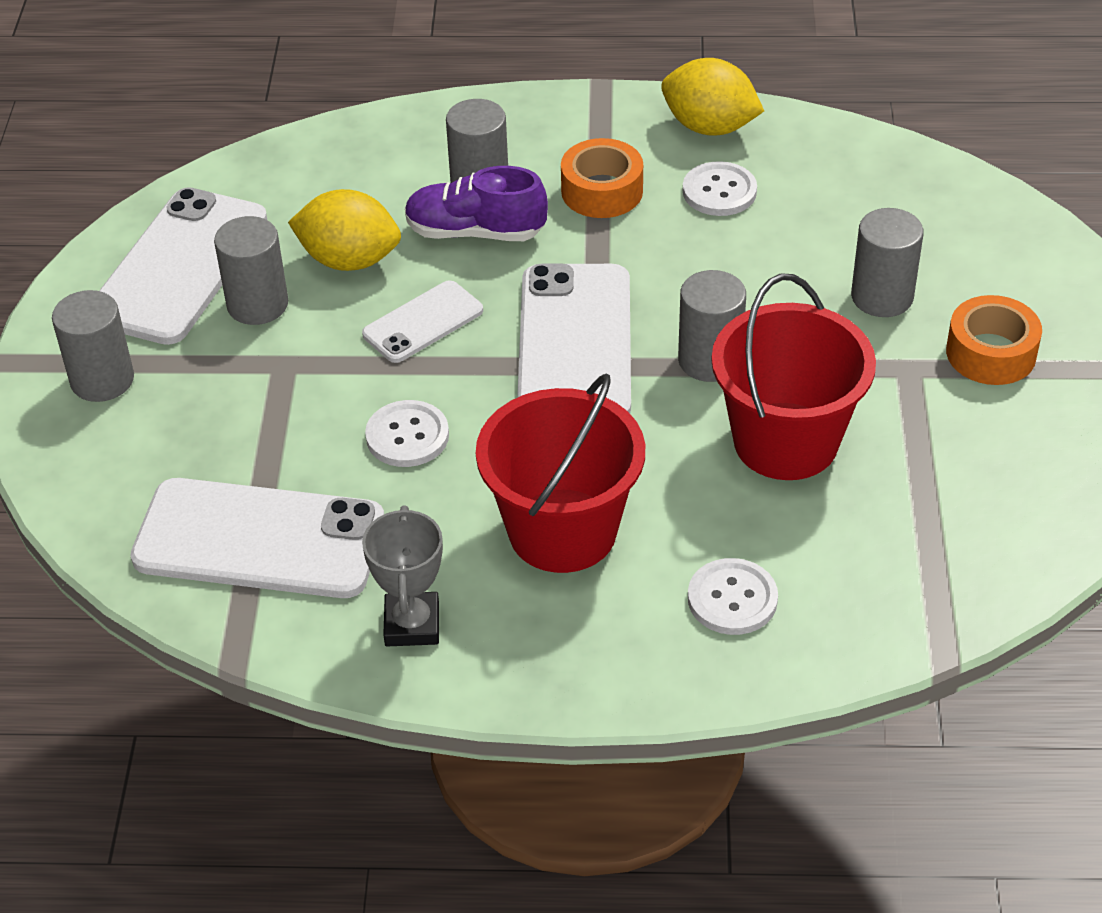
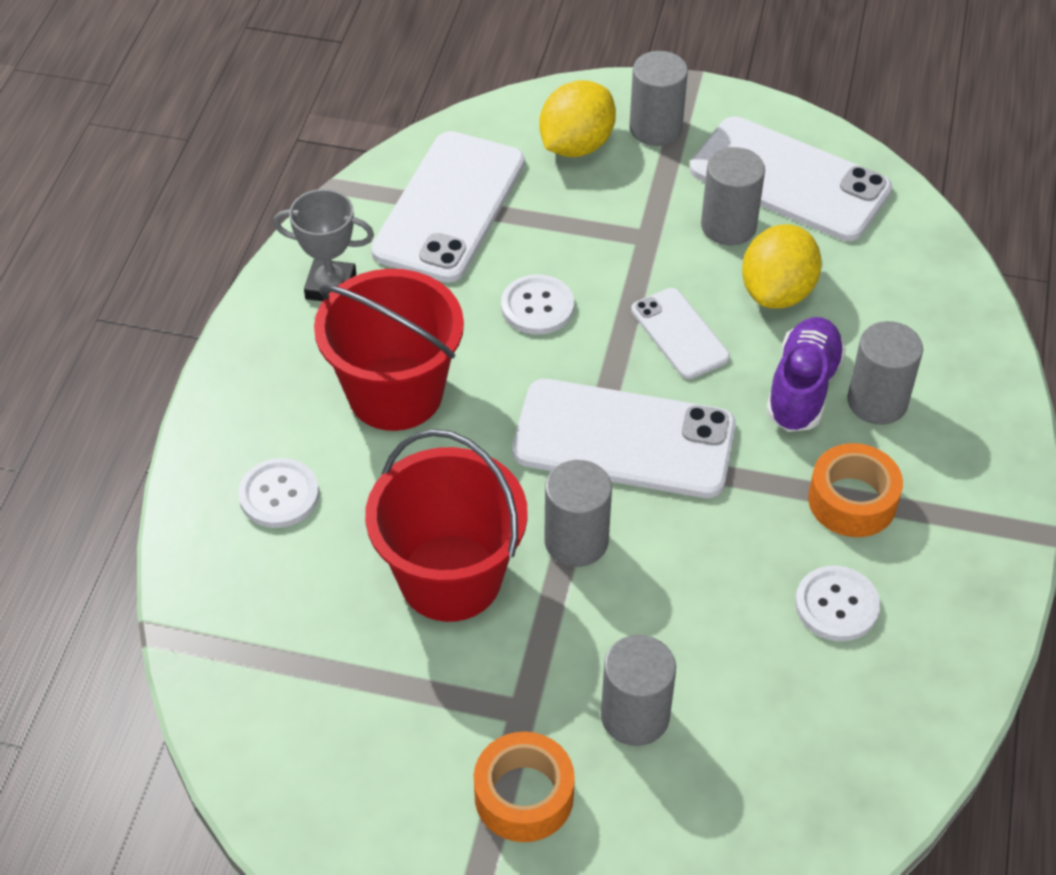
camera: 100 degrees right, 5 degrees up
yellow lemon [661,58,764,136] -> yellow lemon moved to [539,80,616,157]

